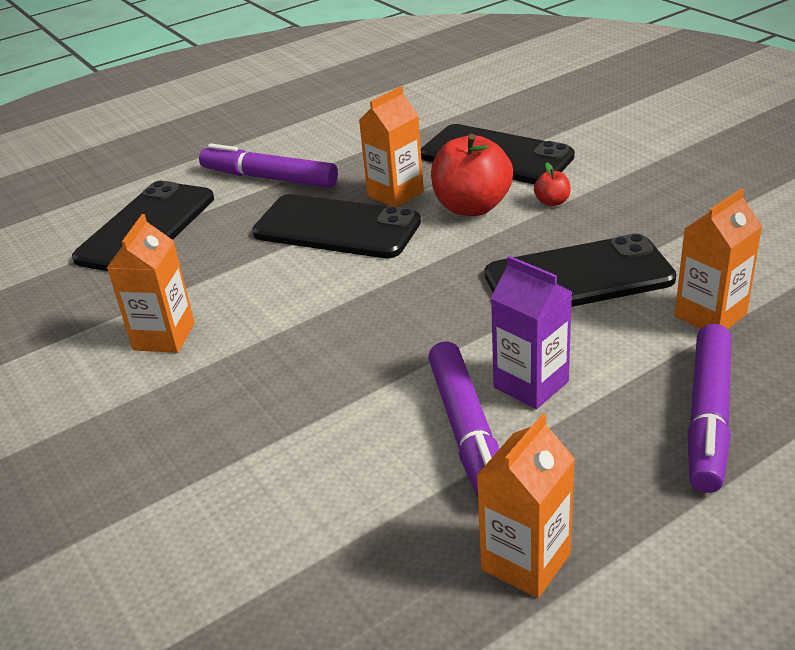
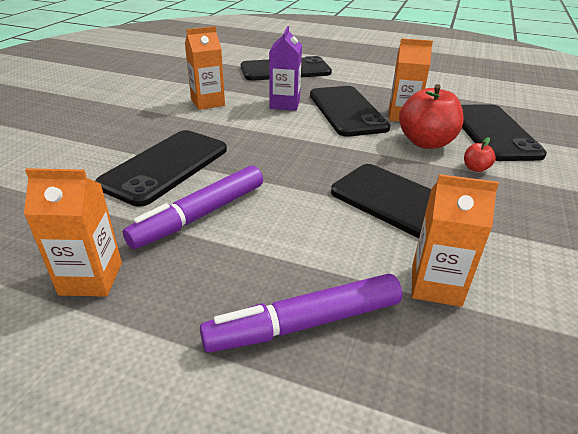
camera: 50 degrees right, 0 degrees up
purple marker [199,144,338,188] -> none
purple carton [491,256,572,409] -> purple carton moved to [269,26,302,111]
none -> black phone [95,130,227,207]

